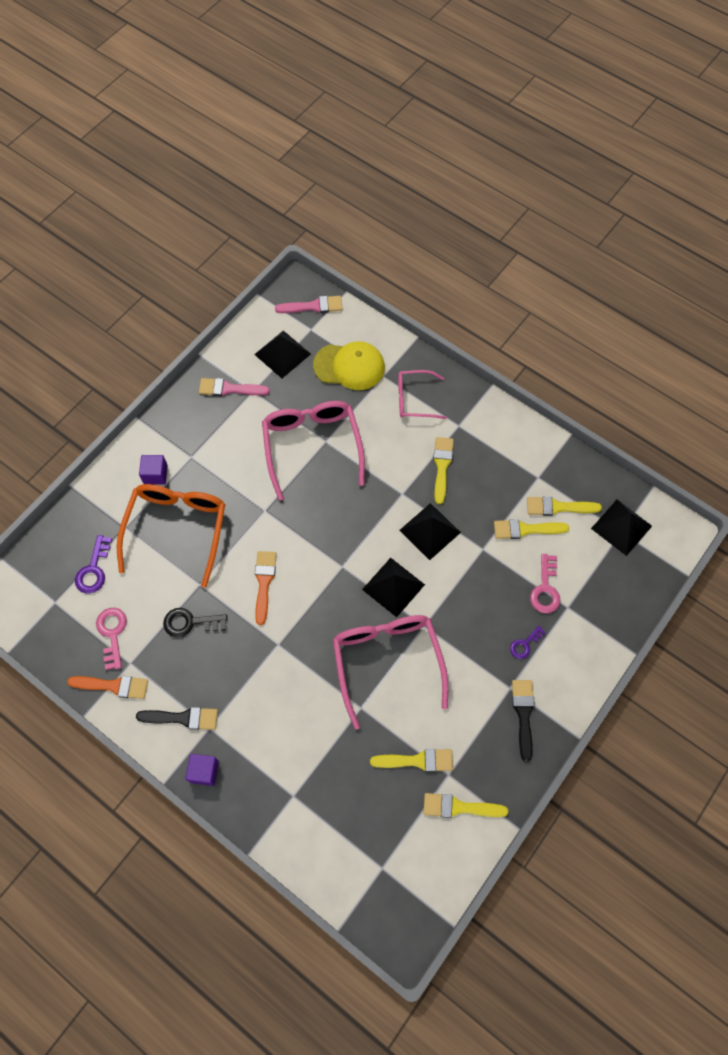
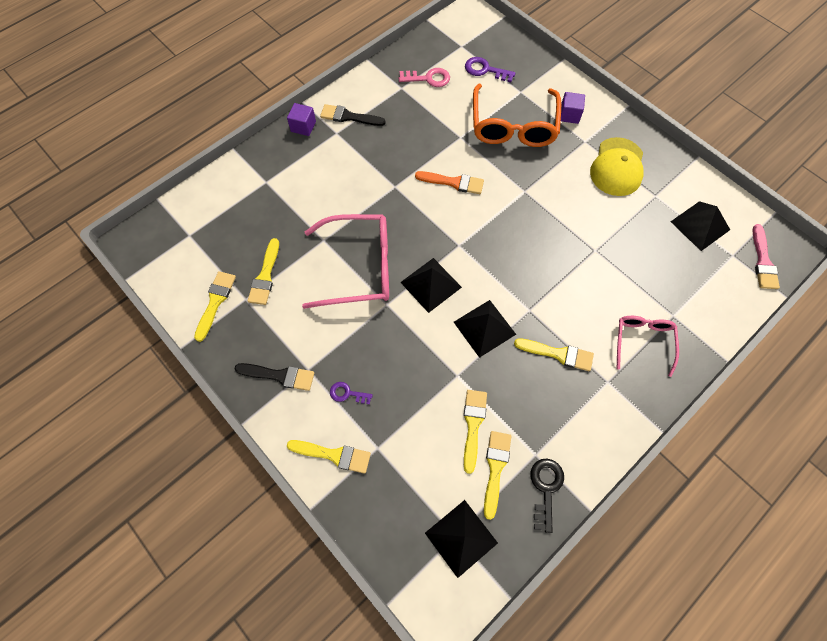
camera: 100 degrees right, 0 degrees up
orange brush [67,676,148,699] -> none
orange glasses [117,484,225,588] -> orange glasses turned 75 degrees clockwise [473,84,561,147]
black brush [136,707,218,730] -> black brush turned 90 degrees clockwise [320,104,386,126]
black key [163,608,228,637] -> black key moved to [531,459,564,533]
pink brush [199,378,270,396] -> none
pink glasses [262,401,365,501] -> none
yellow cap [313,341,385,390] -> yellow cap moved to [590,137,644,196]
purple key [510,626,546,659] -> purple key turned 45 degrees counterclockwise [330,382,373,405]
pink key [530,554,560,613] -> none
none -> yellow brush [287,440,371,474]

